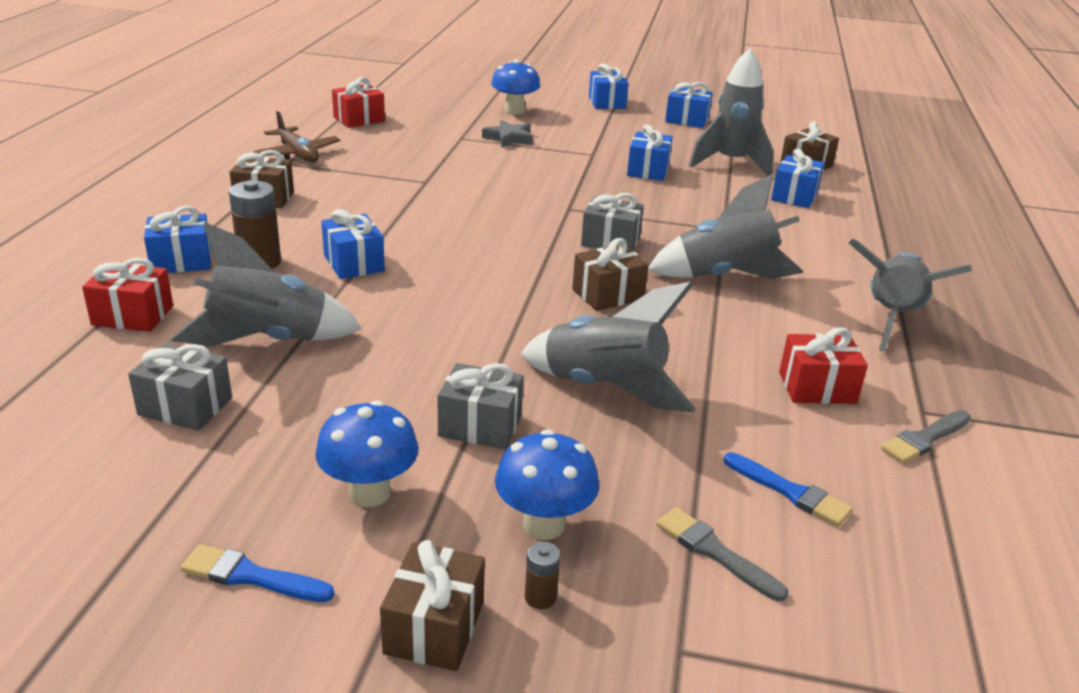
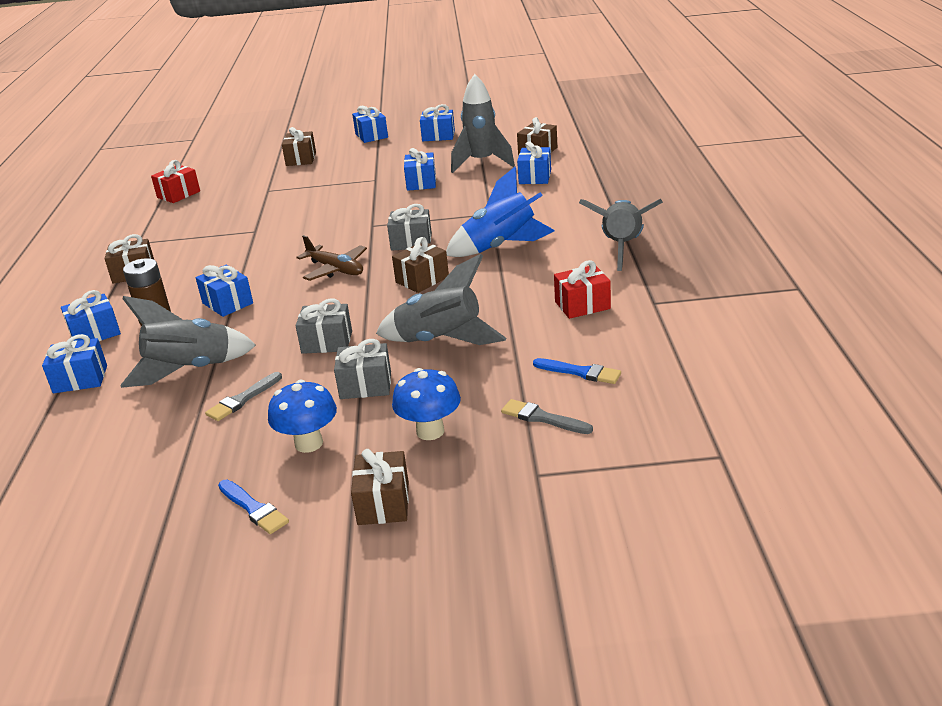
camera: 10 degrees left, 0 degrees up
red gift [82,258,173,332] -> blue gift [42,334,107,393]
grey gift [128,343,232,430] -> grey gift moved to [295,299,352,354]
blue brush [180,544,334,602] -> blue brush turned 135 degrees counterclockwise [218,480,289,534]
brown plane [254,111,341,163] -> brown plane moved to [296,235,367,281]
grey star [482,120,533,148] -> none
blue mushroom [491,59,540,115] -> brown gift [282,127,316,166]
brown battery [525,541,560,609] -> none
grey rocket [648,174,804,279] -> blue rocket [446,166,555,257]
grey brush [881,410,971,463] -> grey brush moved to [205,372,282,421]

